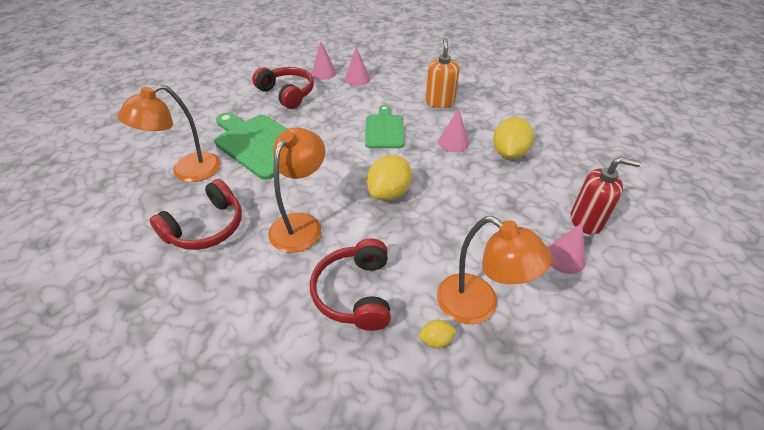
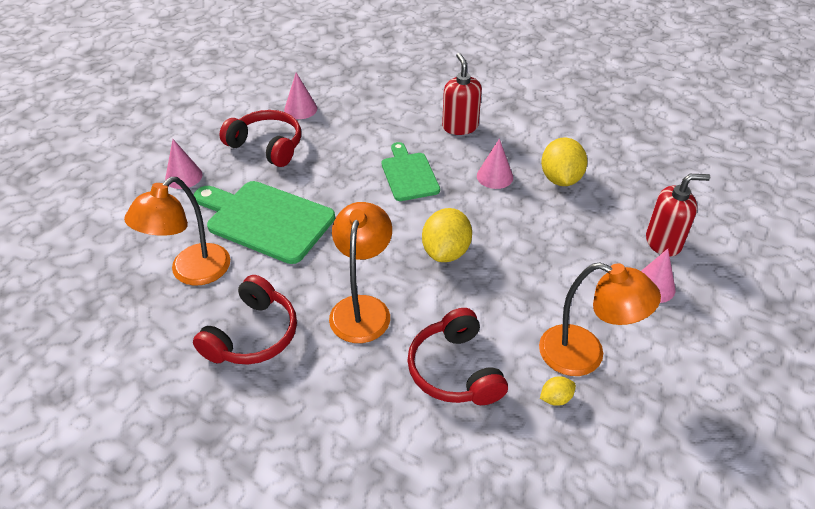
camera: 15 degrees left, 0 degrees up
pink cone [345,47,370,86] -> pink cone moved to [165,139,203,189]
orange soap dispenser [425,38,460,108] -> red soap dispenser [442,53,482,135]

